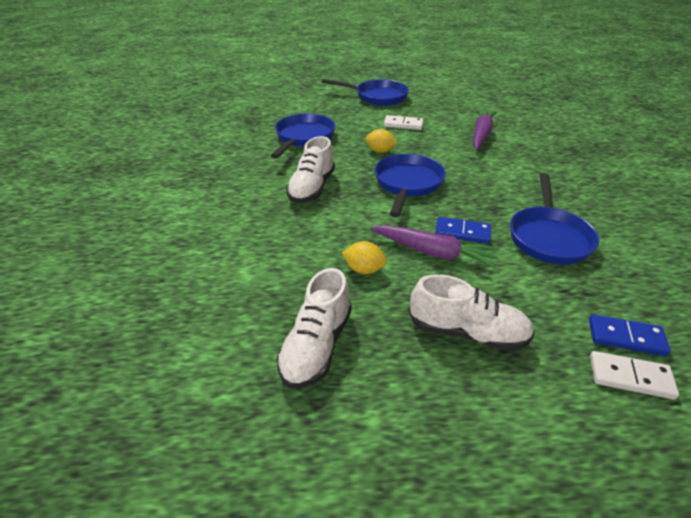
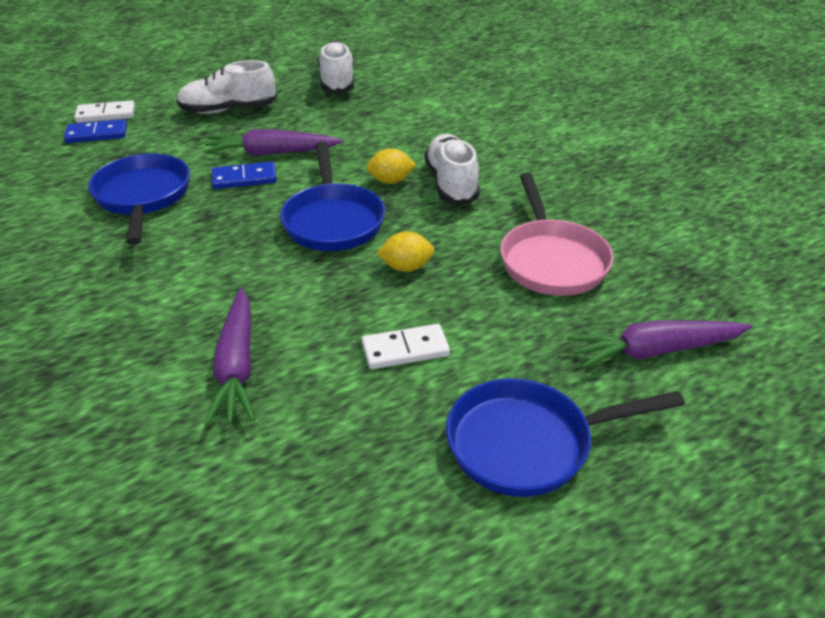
camera: 155 degrees right, 0 degrees up
blue pan [270,113,335,158] -> pink pan [500,173,614,296]
yellow lemon [342,241,387,274] -> yellow lemon moved to [366,148,416,184]
none -> purple carrot [567,320,752,368]

